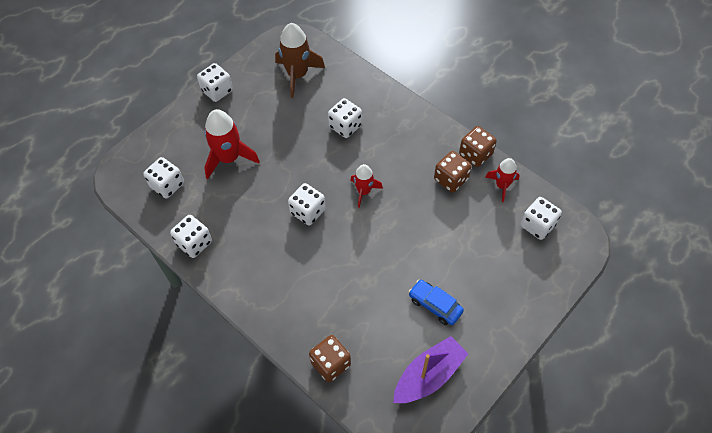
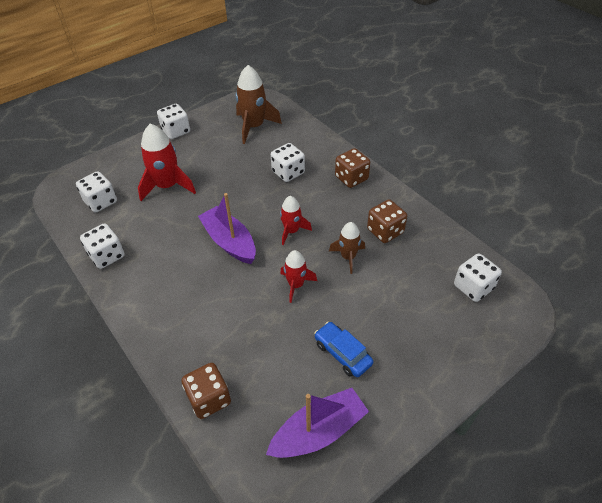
camera: 10 degrees right, 10 degrees down
white dice [288,183,326,225] -> purple boat [198,193,256,264]
brown dice [459,126,497,167] -> brown dice moved to [335,148,370,188]
red rocket [485,158,520,202] -> red rocket moved to [280,250,317,303]
none -> brown rocket [329,222,365,274]

